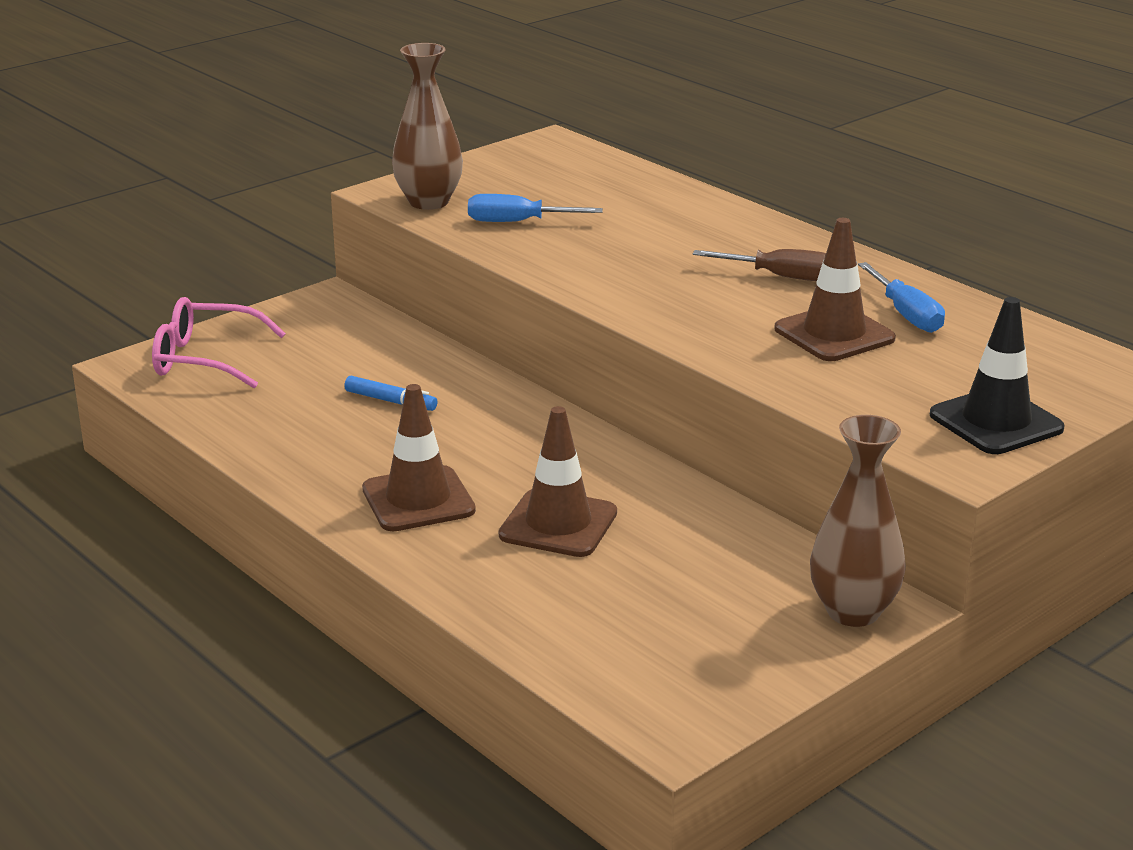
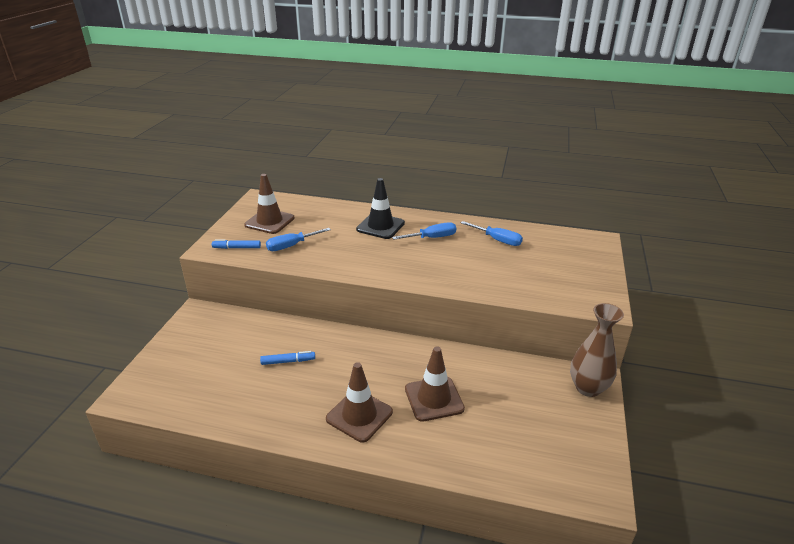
camera: 35 degrees left, 5 degrees up
pink glasses [152,297,286,388] -> none
brown vase [392,43,463,210] -> blue marker [212,240,261,249]
brown screwdriver [693,249,826,281] -> blue screwdriver [392,222,456,240]
brown traffic cone [774,218,896,361] -> brown traffic cone moved to [244,174,295,234]
black traffic cone [930,297,1065,454] -> black traffic cone moved to [356,178,405,239]

